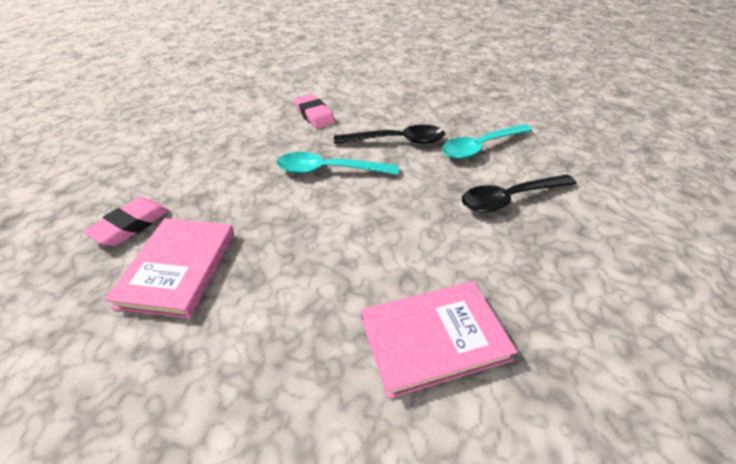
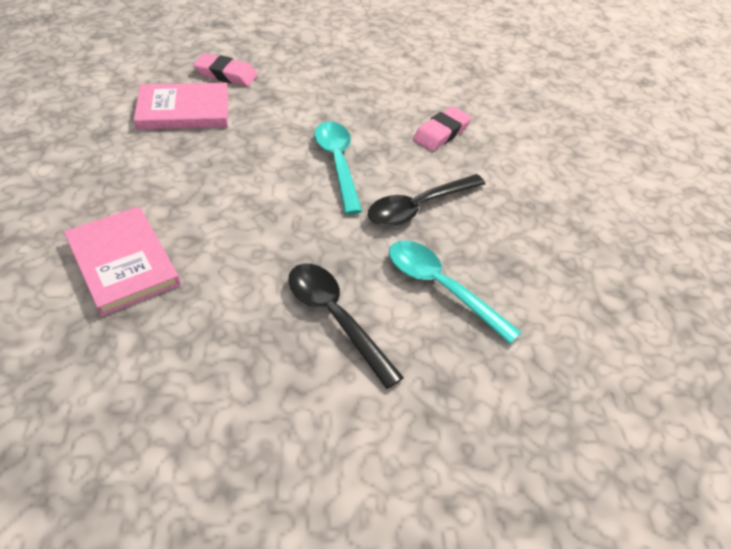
camera: 70 degrees right, 5 degrees up
black spoon [334,125,445,144] -> black spoon turned 75 degrees clockwise [368,174,485,227]

